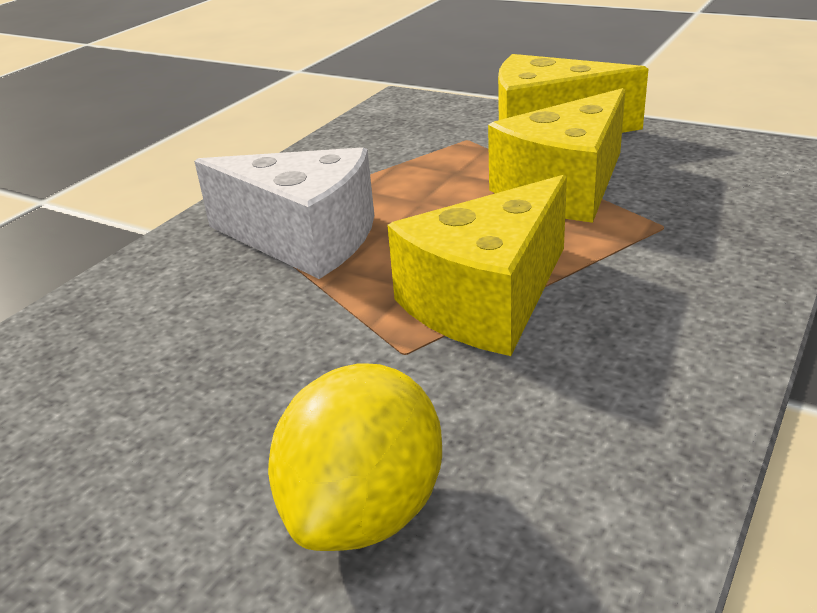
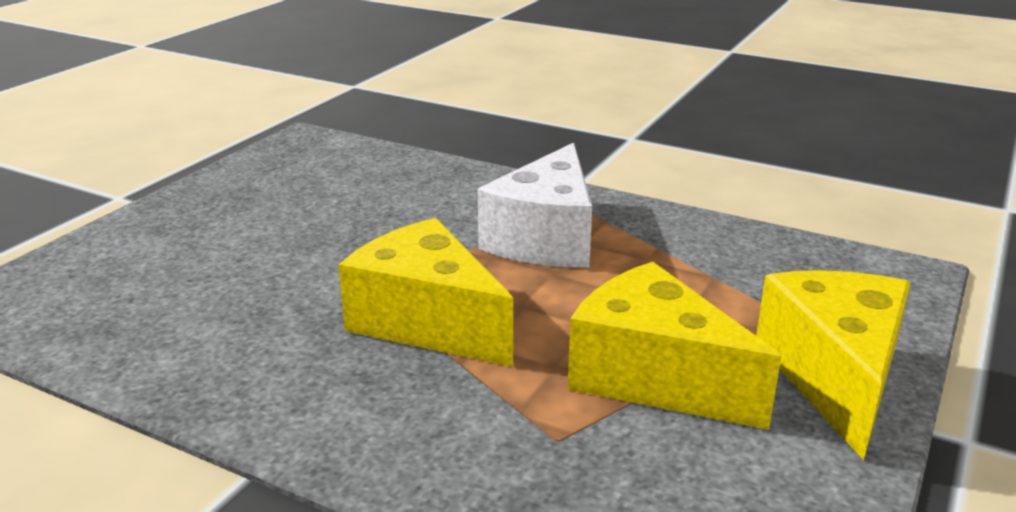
camera: 85 degrees right, 5 degrees down
yellow lemon [268,363,442,551] -> none

